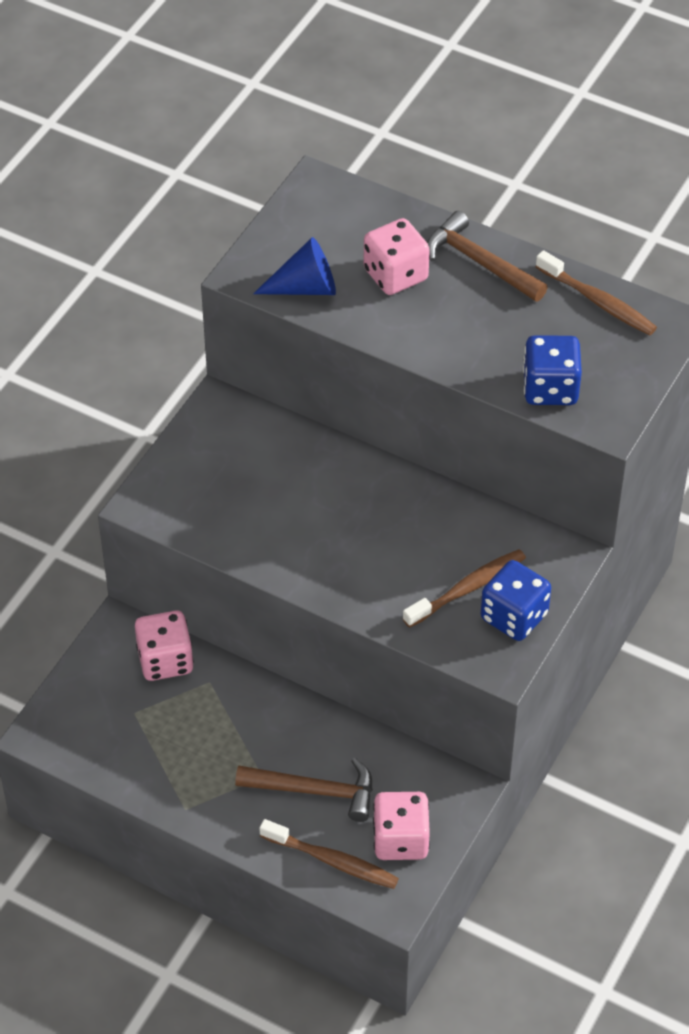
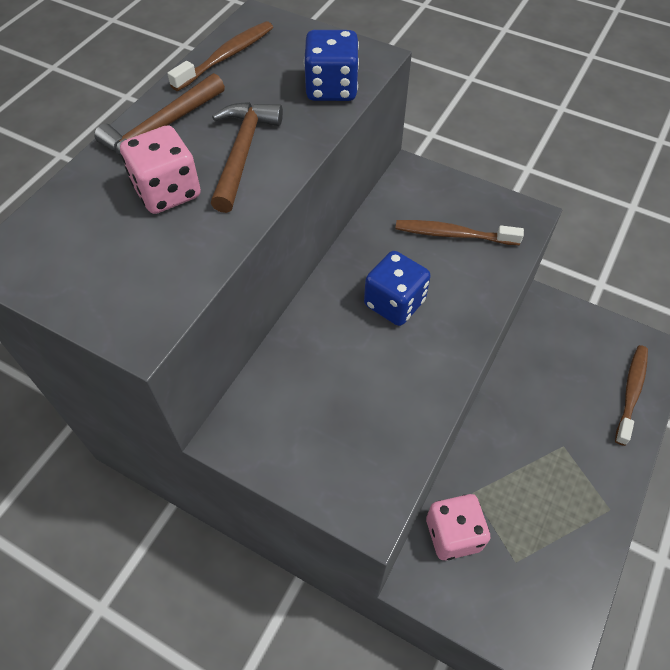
camera: 90 degrees left, 5 degrees up
brown hammer [235,758,373,822] -> brown hammer moved to [211,102,283,213]
blue cone [253,237,336,295] -> none
pink dice [373,792,430,860] -> none
brown toothbrush [403,549,526,628] -> brown toothbrush turned 45 degrees counterclockwise [395,220,524,245]
blue dice [481,560,551,641] -> blue dice moved to [364,251,431,326]

